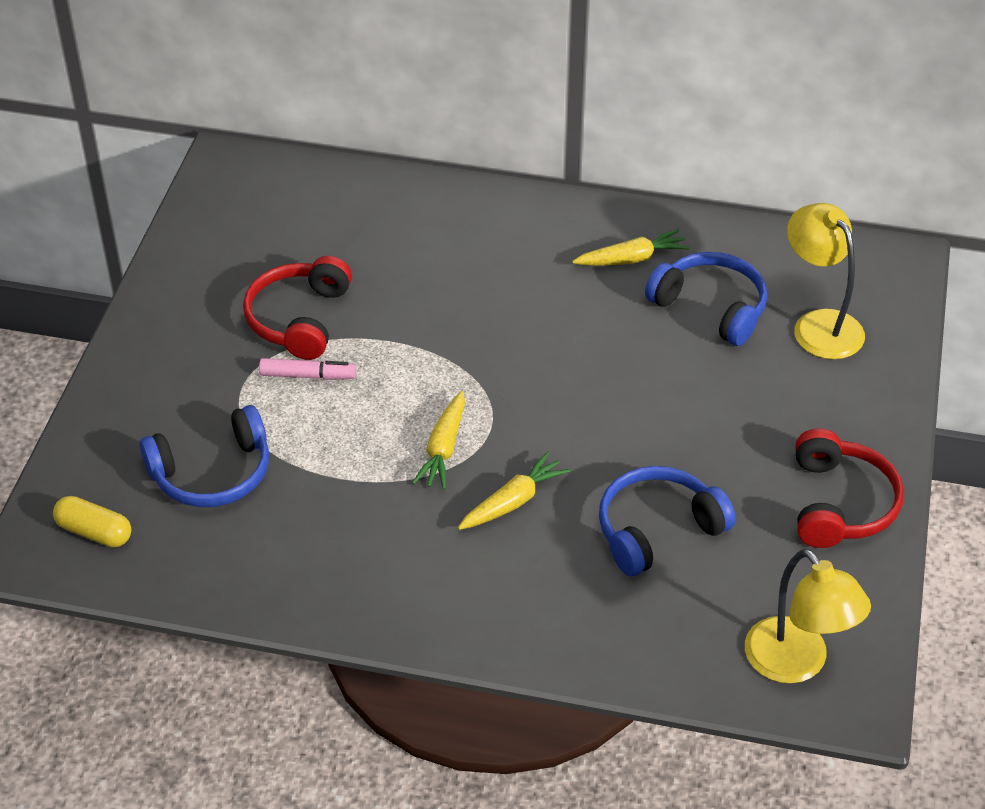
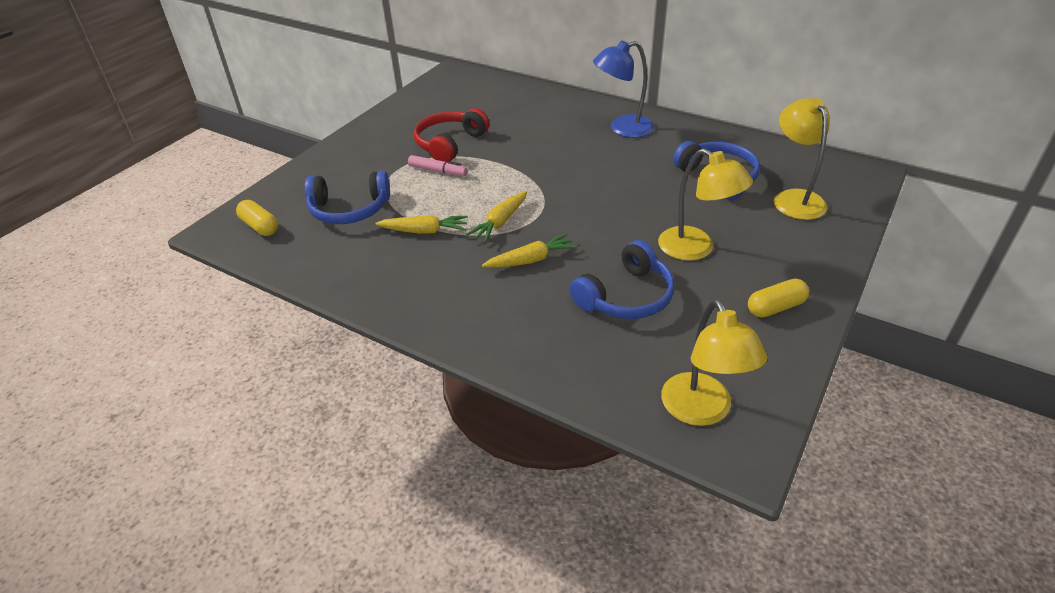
camera: 20 degrees right, 5 degrees down
yellow carrot [572,229,690,266] -> yellow carrot moved to [375,215,468,234]
blue headphones [599,466,736,577] -> blue headphones turned 150 degrees clockwise [570,240,674,319]
red headphones [795,428,904,548] -> yellow capsule [748,279,809,317]
none -> blue lamp [593,41,654,138]
none -> yellow lamp [658,148,753,261]

